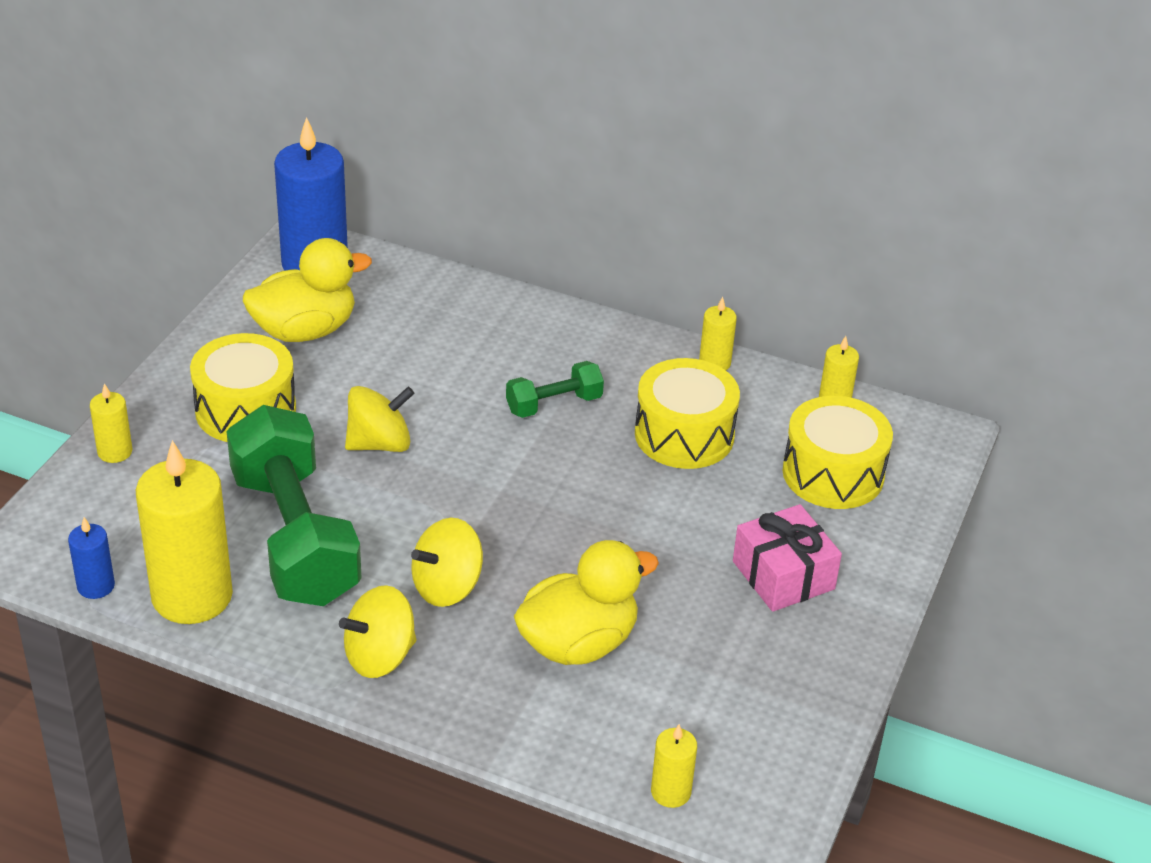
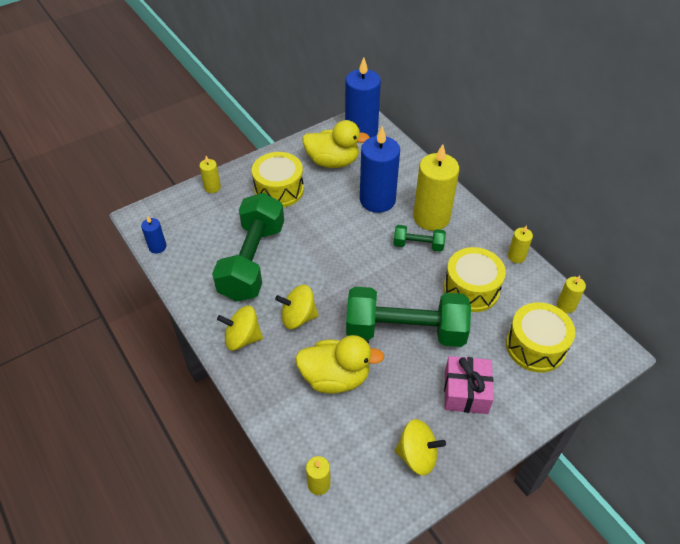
camera: 35 degrees right, 10 degrees up
yellow candle [136,440,233,624] -> yellow candle moved to [413,144,459,231]
yellow spinning top [345,386,414,452] -> yellow spinning top moved to [395,419,446,475]
none -> green dumbbell [346,287,471,347]
none -> blue candle [360,126,400,213]

